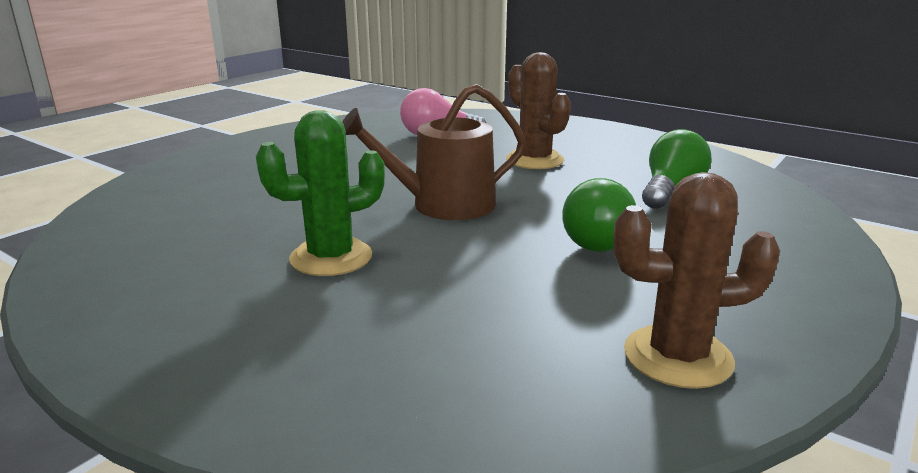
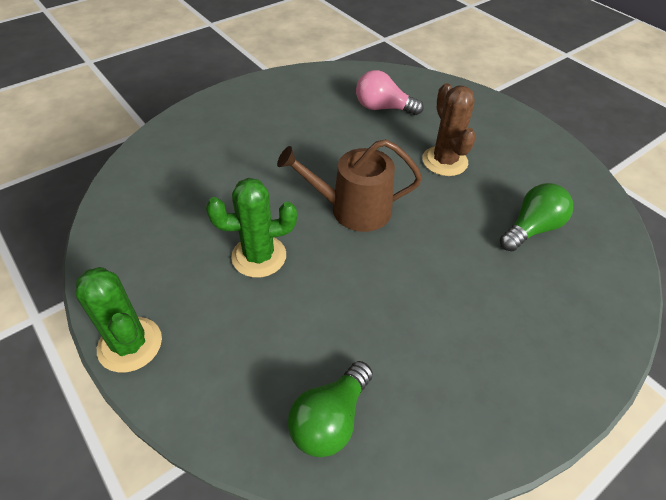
camera: 15 degrees right, 25 degrees up
green light bulb [562,178,636,252] -> green light bulb moved to [288,361,373,457]
brown cactus [613,172,780,389] -> none
none -> green cactus [76,267,162,373]

